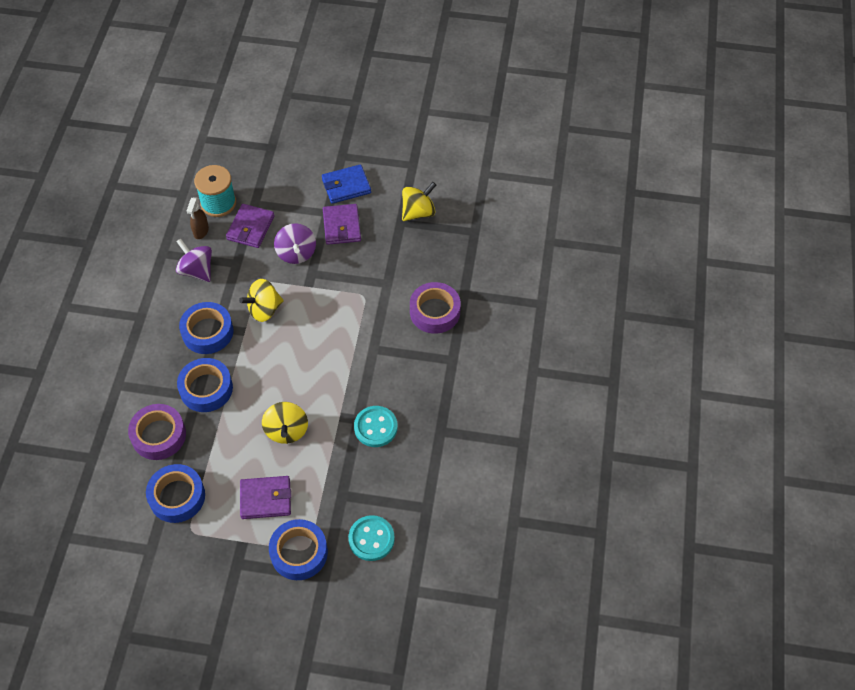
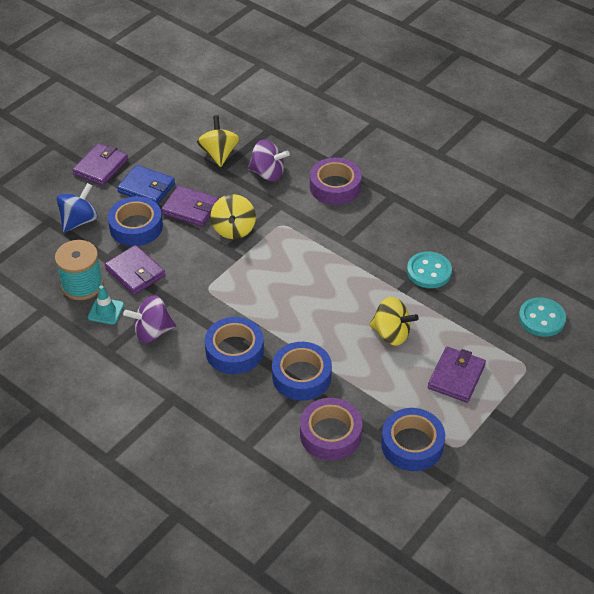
camera: 60 degrees left, 10 degrees down
brown spray bottle [187,197,209,239] -> turquoise traffic cone [88,285,124,325]
yellow spinning top [239,279,284,322] -> yellow spinning top moved to [210,194,256,239]
blue tape [269,519,328,580] -> blue tape moved to [108,196,163,246]
purple spinning top [274,224,316,264] -> purple spinning top moved to [248,140,290,181]
blue wallet [322,164,371,204] -> blue wallet turned 75 degrees counterclockwise [117,165,175,204]
none -> blue spinning top [57,183,98,232]
none -> purple wallet [73,143,128,186]

